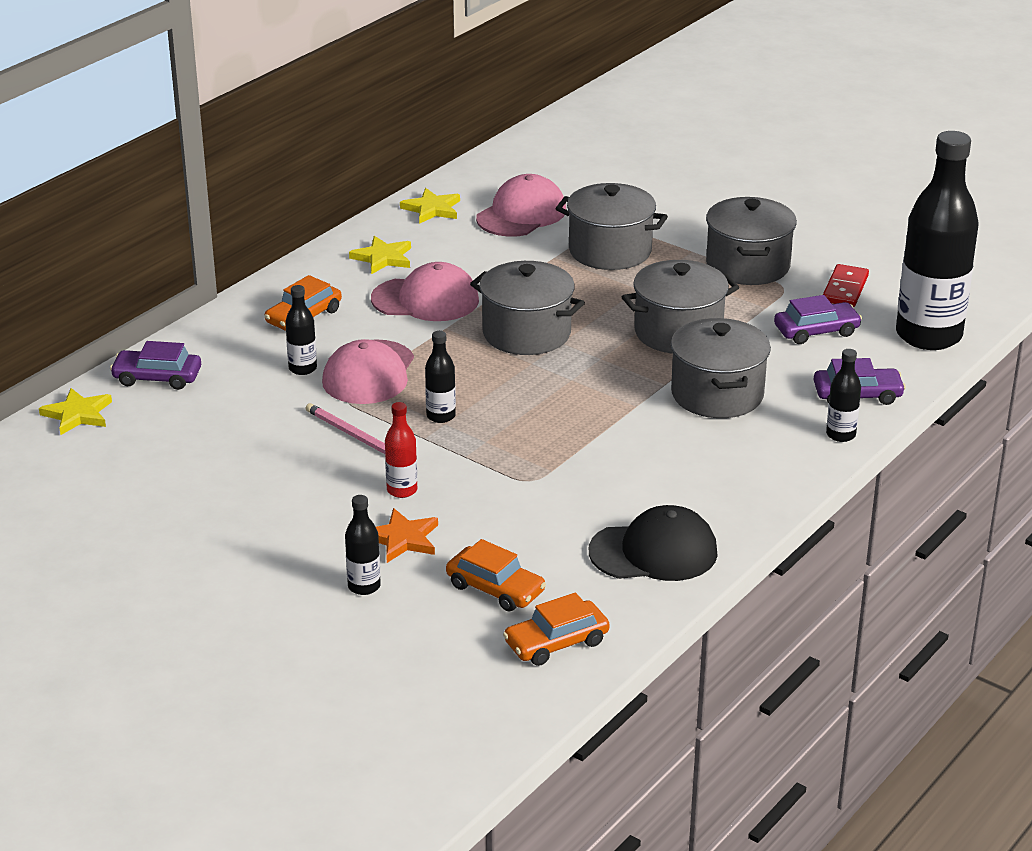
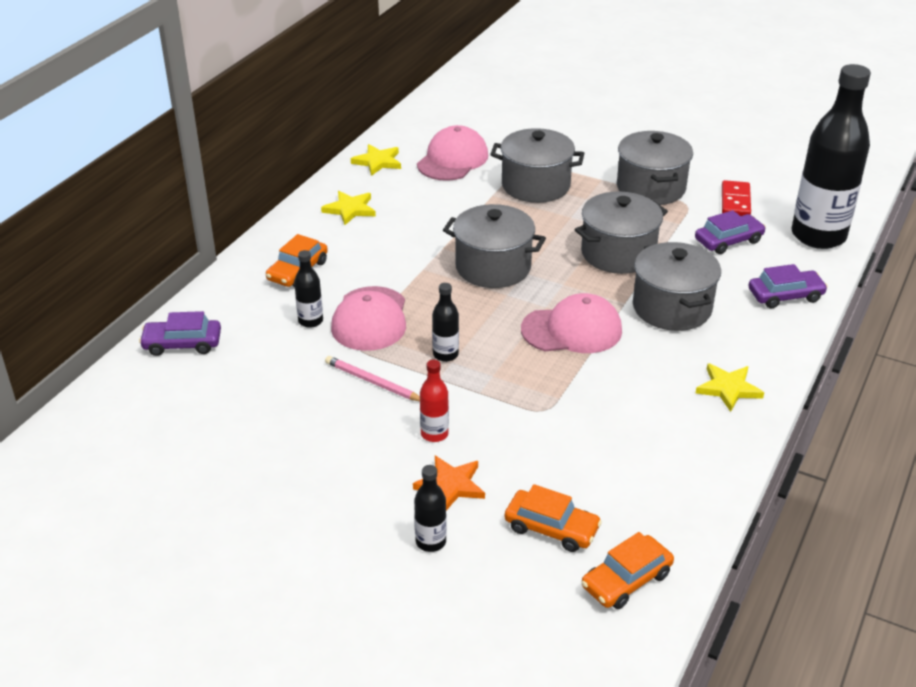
camera: 10 degrees left, 5 degrees up
yellow star [39,388,112,435] -> yellow star moved to [696,363,764,412]
pink cap [371,262,479,321] -> pink cap moved to [521,293,622,353]
black cap [589,505,718,581] -> none
black bottle [826,349,861,442] -> none

